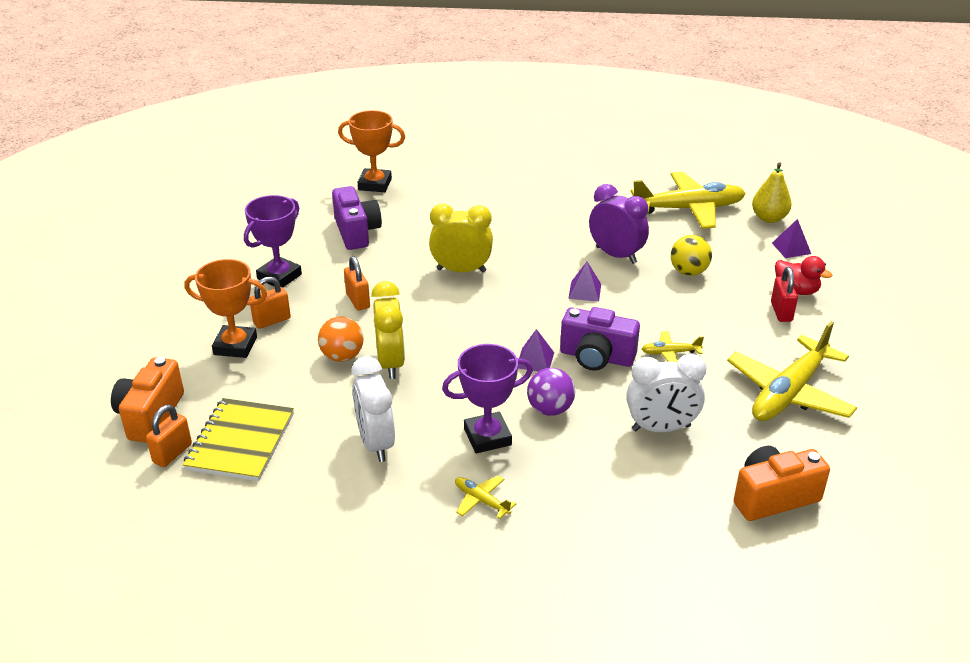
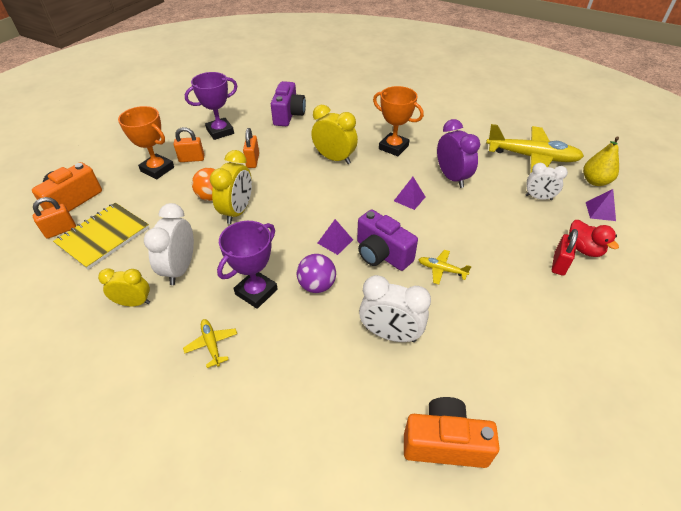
camera: 25 degrees right, 10 degrees up
orange trophy [338,110,405,192] -> orange trophy moved to [373,86,424,156]
purple trophy [442,344,533,453] -> purple trophy turned 60 degrees counterclockwise [217,221,278,309]
yellow ball [671,235,712,276] -> none
yellow plane [727,321,857,421] -> none
none -> yellow clock [98,268,150,307]
none -> white clock [525,163,568,200]

